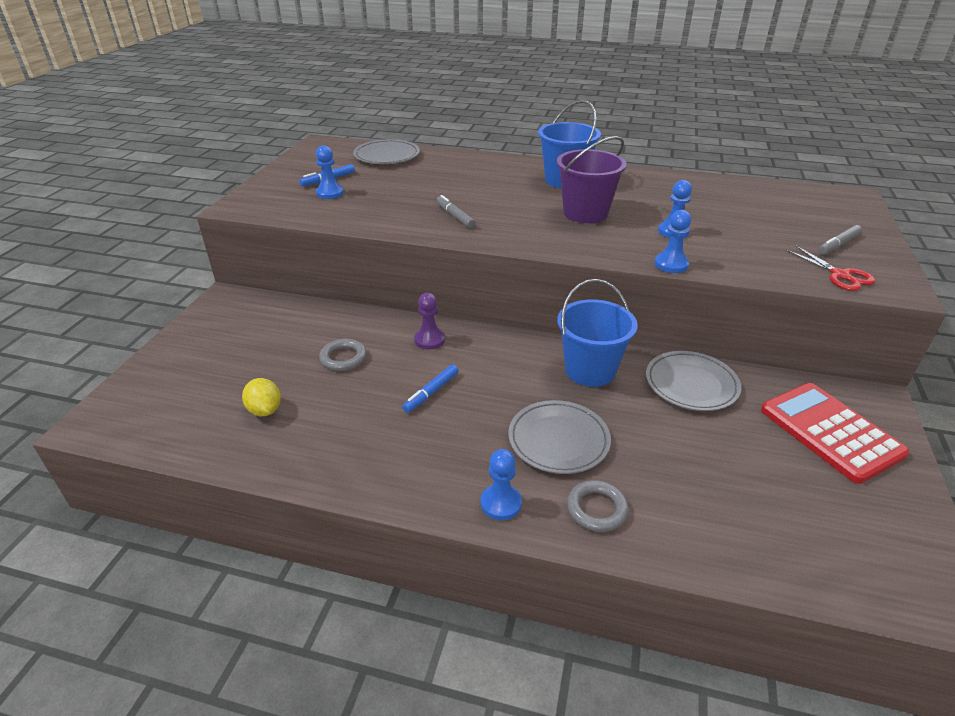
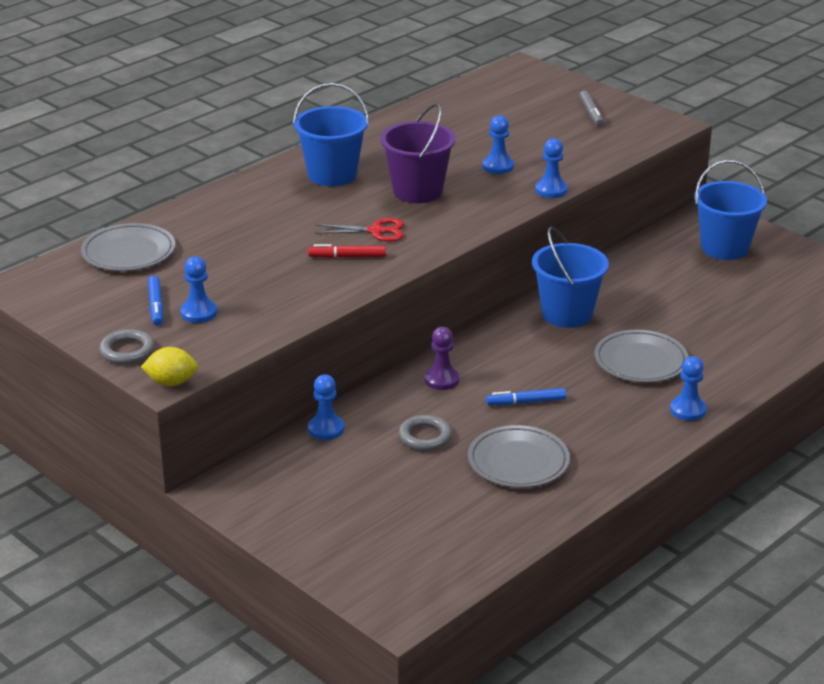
camera: 60 degrees left, 5 degrees down
yellow lemon [242,378,281,416] -> yellow lemon moved to [141,347,198,386]
blue marker [402,364,458,413] -> blue marker turned 105 degrees clockwise [486,388,566,405]
grey marker [436,195,475,228] -> red marker [308,244,386,258]
grey ring [567,480,629,532] -> grey ring moved to [99,329,155,365]
grey plate [646,351,741,411] -> grey plate moved to [468,425,570,488]
red calculator [761,383,909,484] -> blue bucket [694,160,767,260]
red scissors [786,245,876,291] -> red scissors moved to [315,218,404,242]
none -> blue pawn [308,374,344,440]

